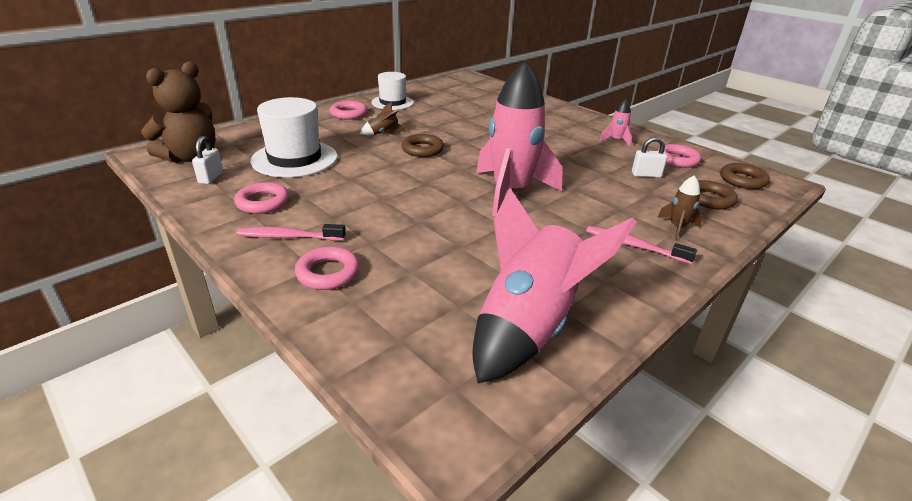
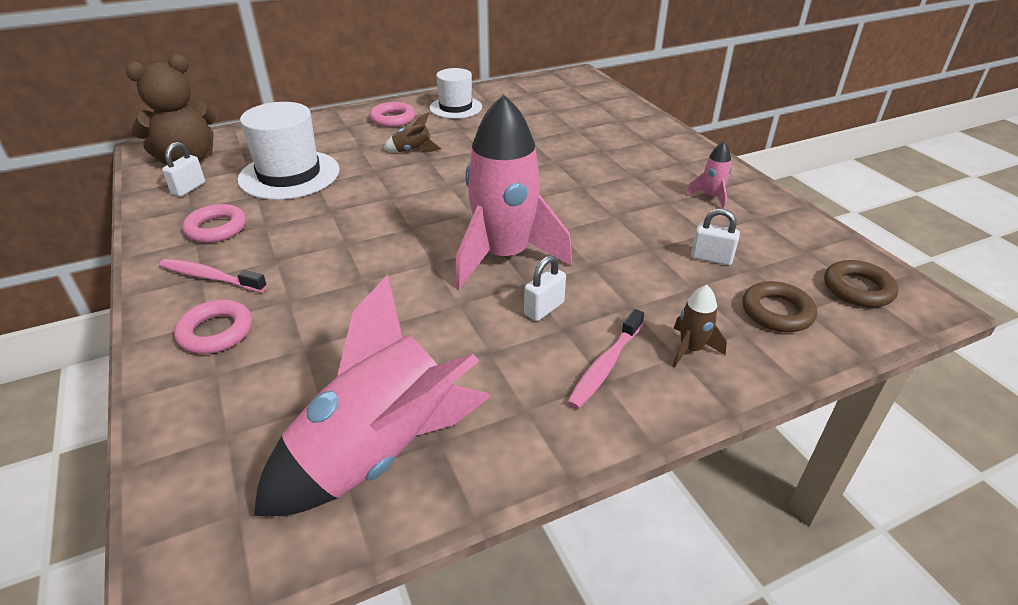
camera: 20 degrees right, 5 degrees up
brown ring [402,134,444,157] -> none
pink toothbrush [586,226,697,264] -> pink toothbrush turned 105 degrees counterclockwise [567,309,644,409]
pink ring [657,144,701,168] -> none
none -> white padlock [524,255,566,321]

